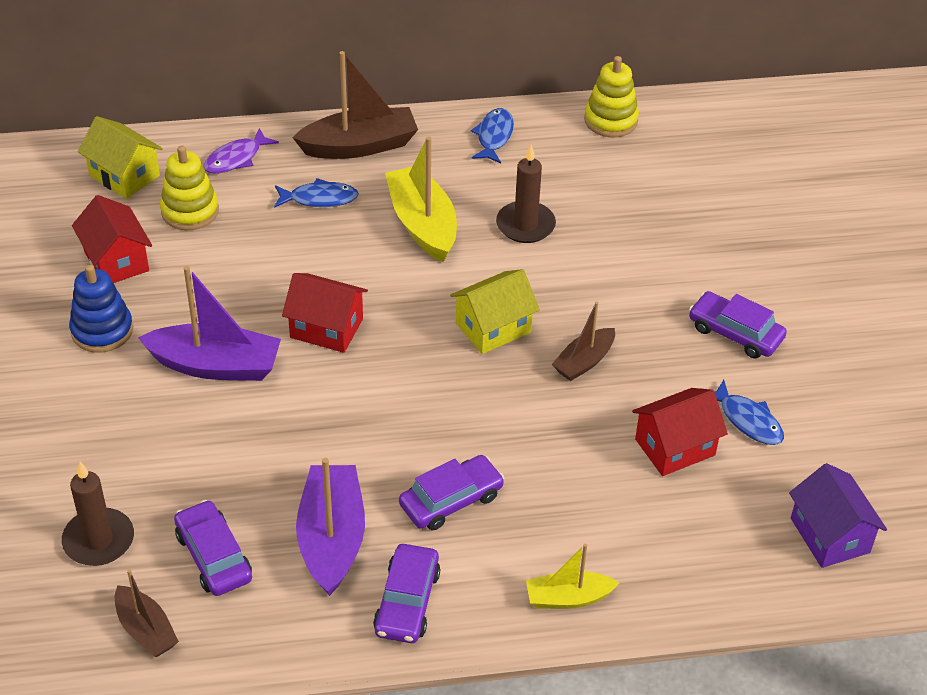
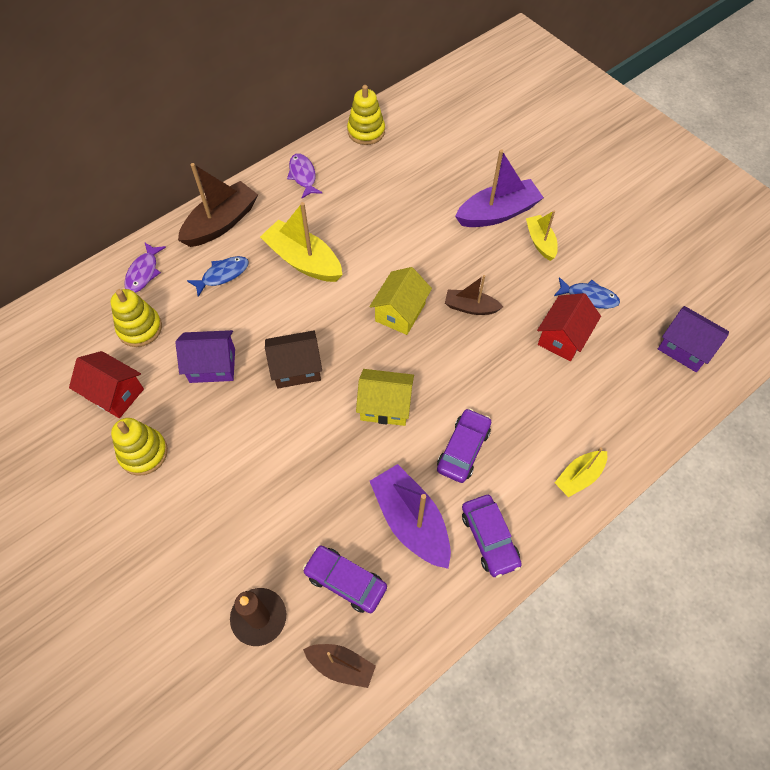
camera: 30 degrees left, 15 degrees up
blue stacking toy [69,265,133,353] -> yellow stacking toy [111,418,168,476]
yellow house [78,116,163,199] -> yellow house moved to [356,369,414,426]
purple boat [138,266,281,381] -> purple boat moved to [455,149,544,227]
red house [282,273,368,353] -> brown house [265,331,322,388]
blue fish [471,108,514,163] -> purple fish [287,154,322,199]
brown candle [496,145,556,243] -> none
brown boat [552,302,615,381] -> brown boat turned 90 degrees clockwise [445,275,503,315]
purple car [689,291,787,358] -> yellow boat [526,210,558,261]
none -> purple house [175,330,235,383]

